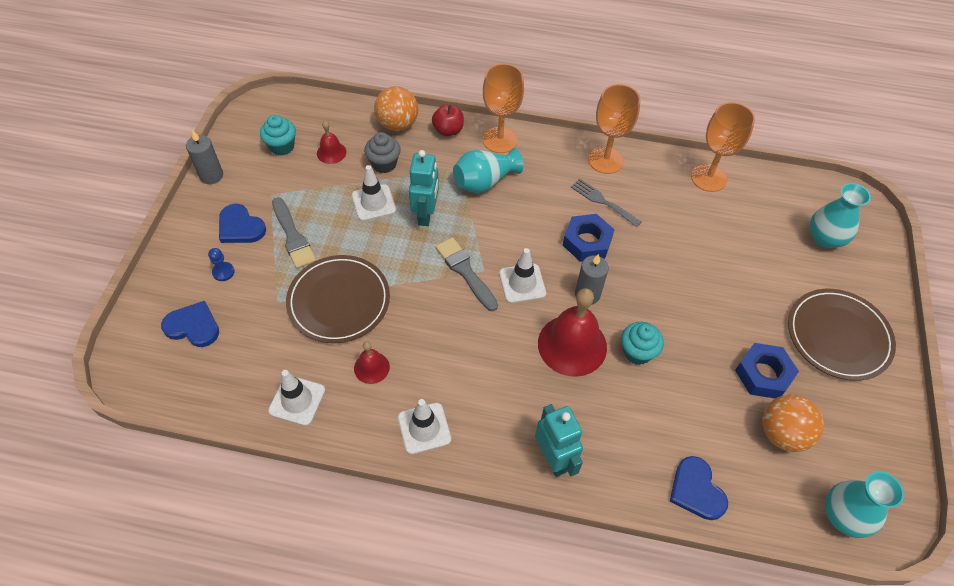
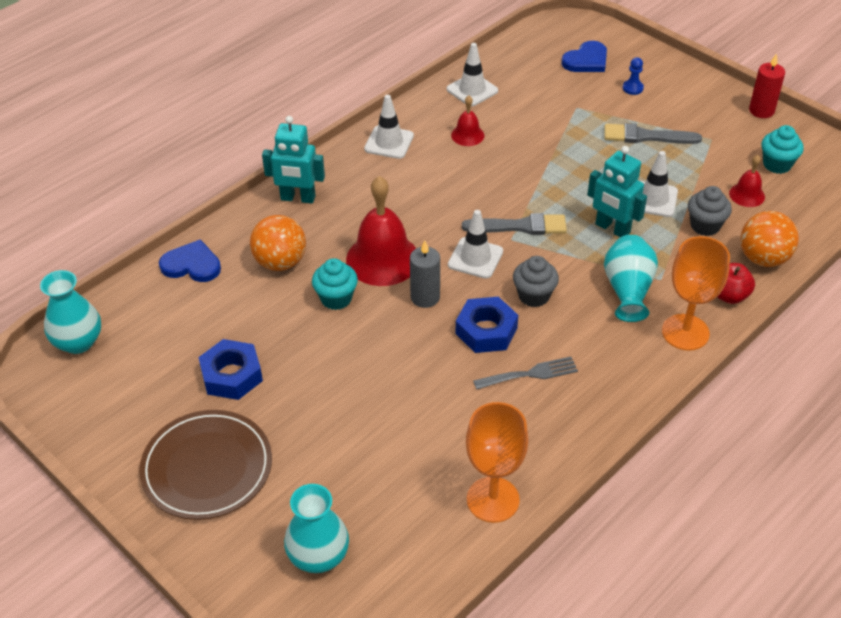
camera: 125 degrees right, 10 degrees down
grey candle [186,130,223,184] -> red candle [749,53,785,118]
blue heart [219,204,266,243] -> none
brown plate [286,255,390,343] -> none
orange goblet [588,84,641,174] -> none
orange ball [762,394,824,452] -> orange ball moved to [250,215,306,271]
none -> grey cupcake [513,256,559,307]

